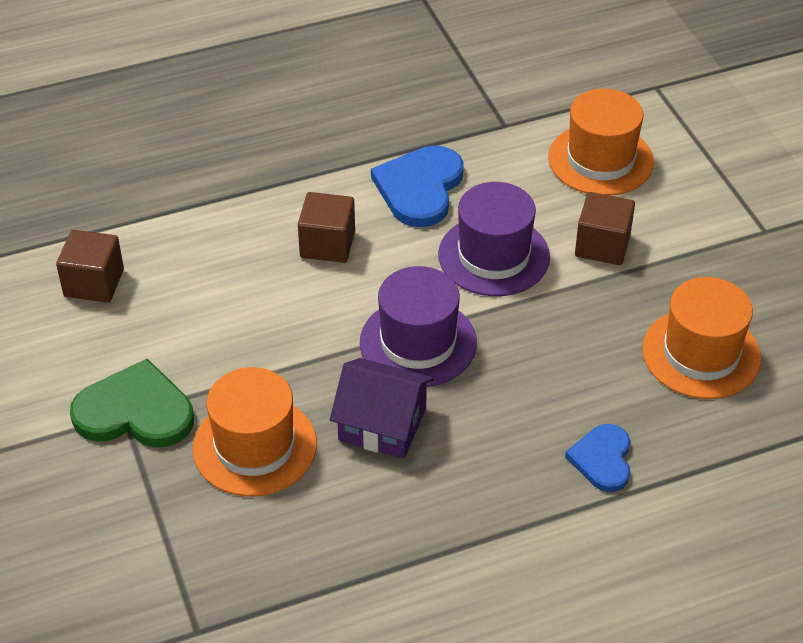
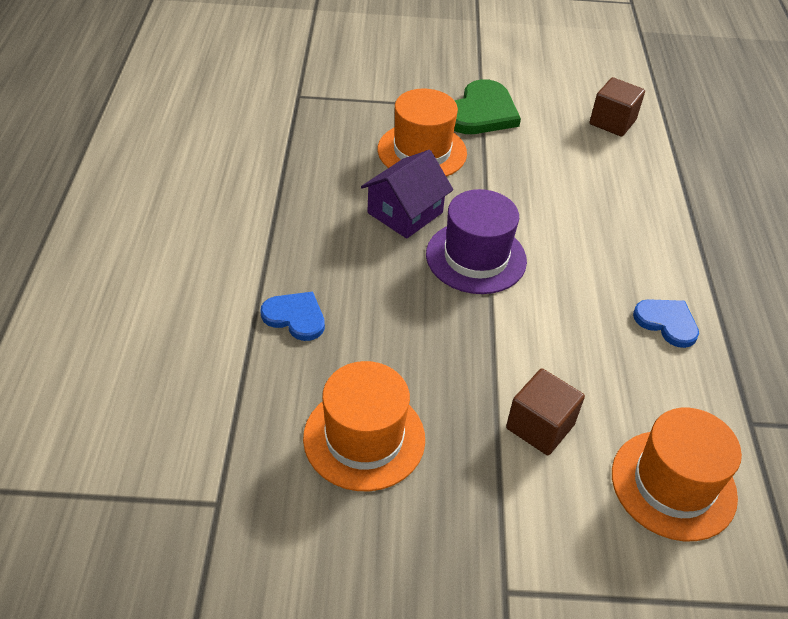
camera: 110 degrees right, 0 degrees up
brown cube [298,192,355,263] -> none
blue heart [371,145,464,227] -> blue heart [633,299,699,348], size x0.62
purple hat [438,182,550,296] -> none

